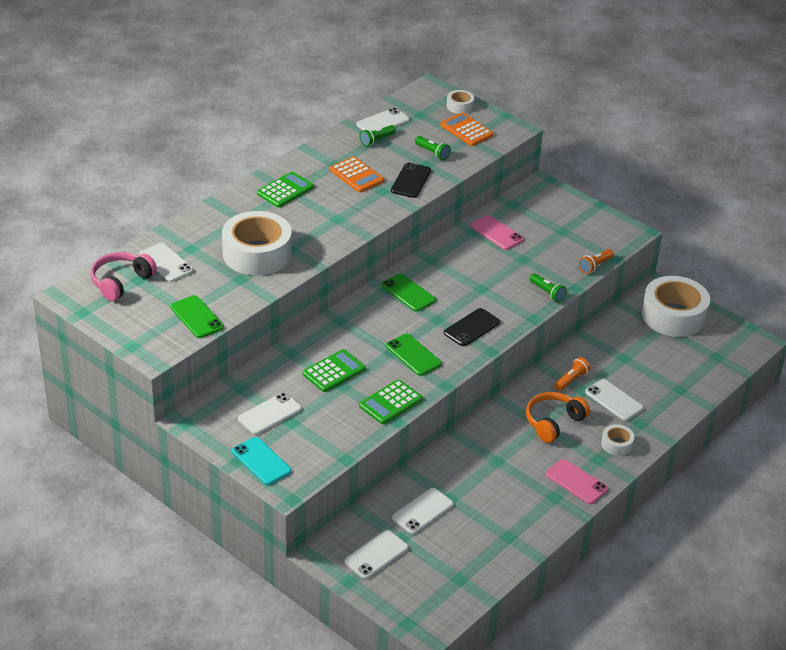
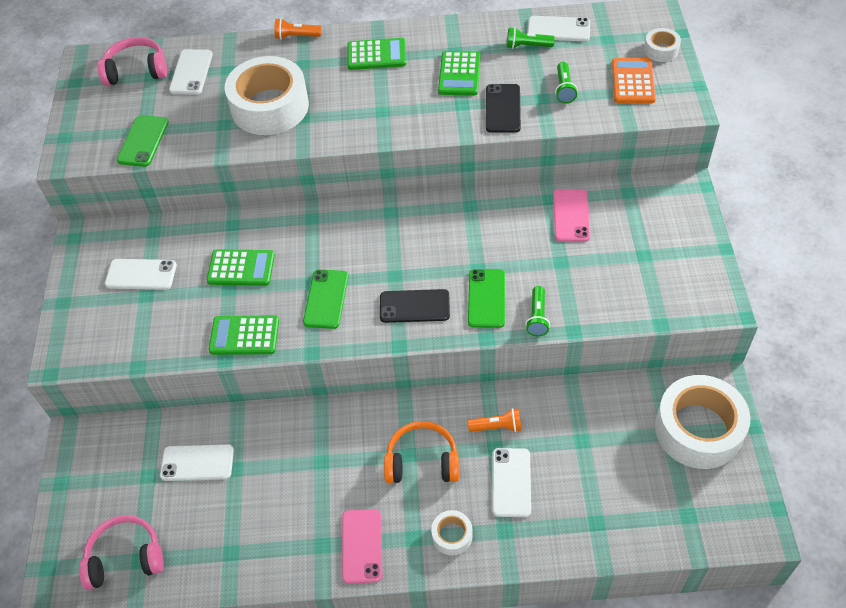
camera: 50 degrees right, 15 degrees up
turquoise phone [232,437,292,485] -> none
orange calculator [330,157,384,192] -> green calculator [438,51,481,96]
white phone [344,530,409,579] -> none
green phone [381,273,436,312] -> green phone moved to [468,269,505,328]
black phone [391,162,431,198] -> black phone turned 60 degrees counterclockwise [486,84,521,133]
orange flashlight [579,249,614,274] -> orange flashlight moved to [274,18,321,40]
none -> pink headphones [79,515,164,590]

